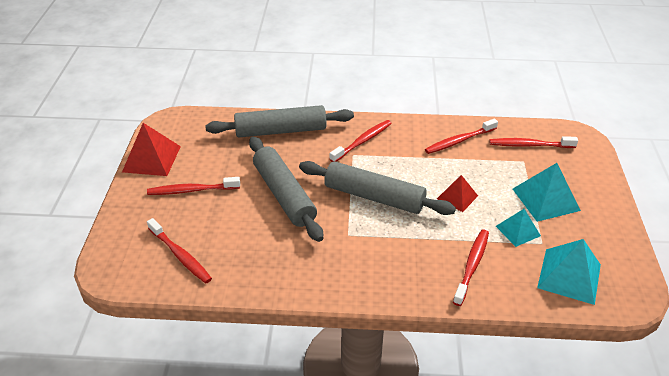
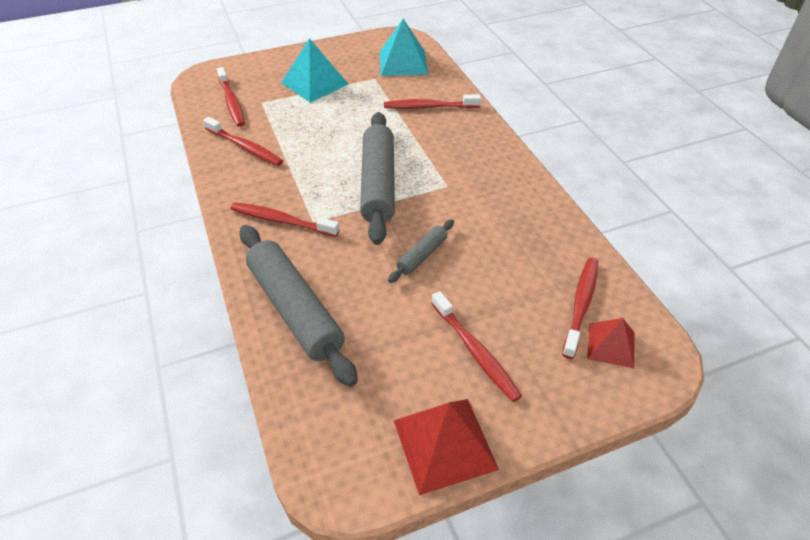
camera: 115 degrees left, 5 degrees up
grey rolling pin [249,137,323,242] -> grey rolling pin [388,219,454,283], size x0.48
red pyramid [437,175,478,212] -> red pyramid moved to [587,318,634,368]
turquoise pyramid [496,209,541,247] -> none

